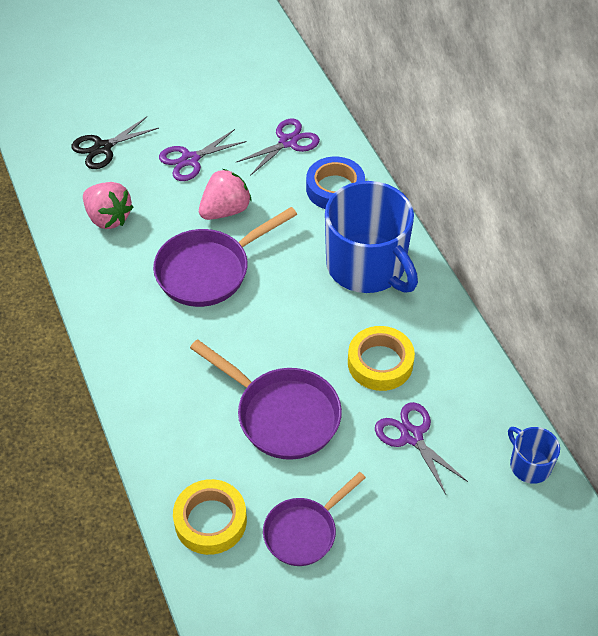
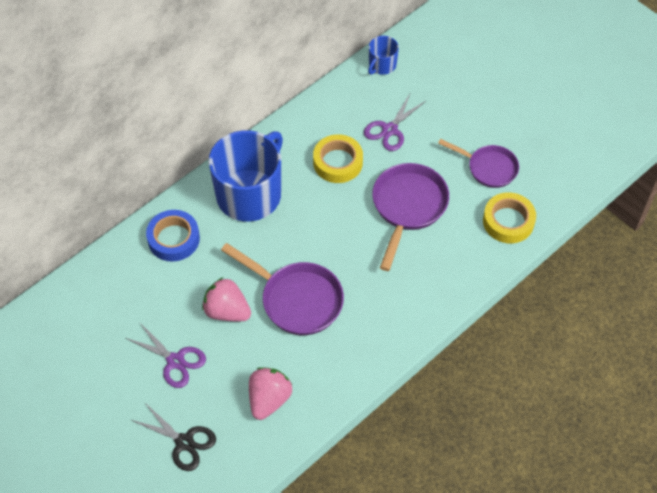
camera: 110 degrees left, 5 degrees up
purple scissors [237,118,320,176] -> none

